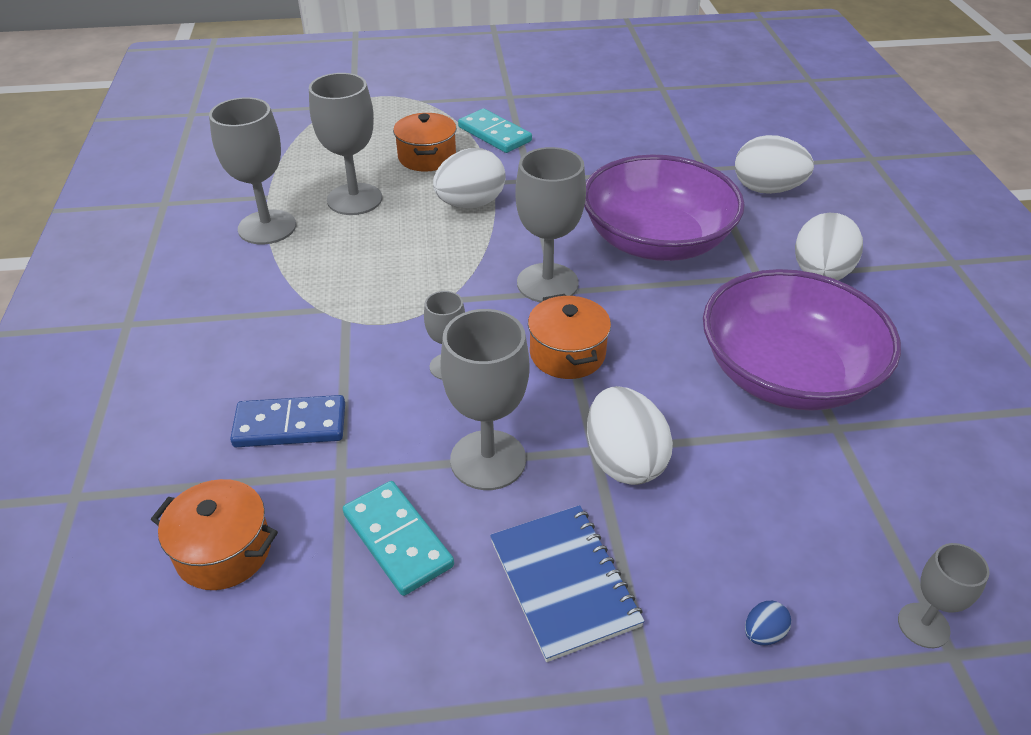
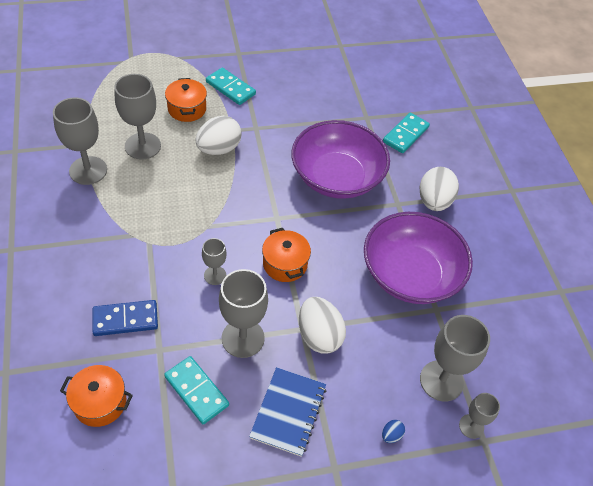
camera: 10 degrees left, 10 degrees up
blue notebook [490,505,645,662] -> blue notebook turned 45 degrees clockwise [249,367,326,457]
grey goblet [516,147,586,303] -> grey goblet moved to [420,315,490,402]
white egg [735,135,814,194] -> turquoise domino [383,113,430,153]

